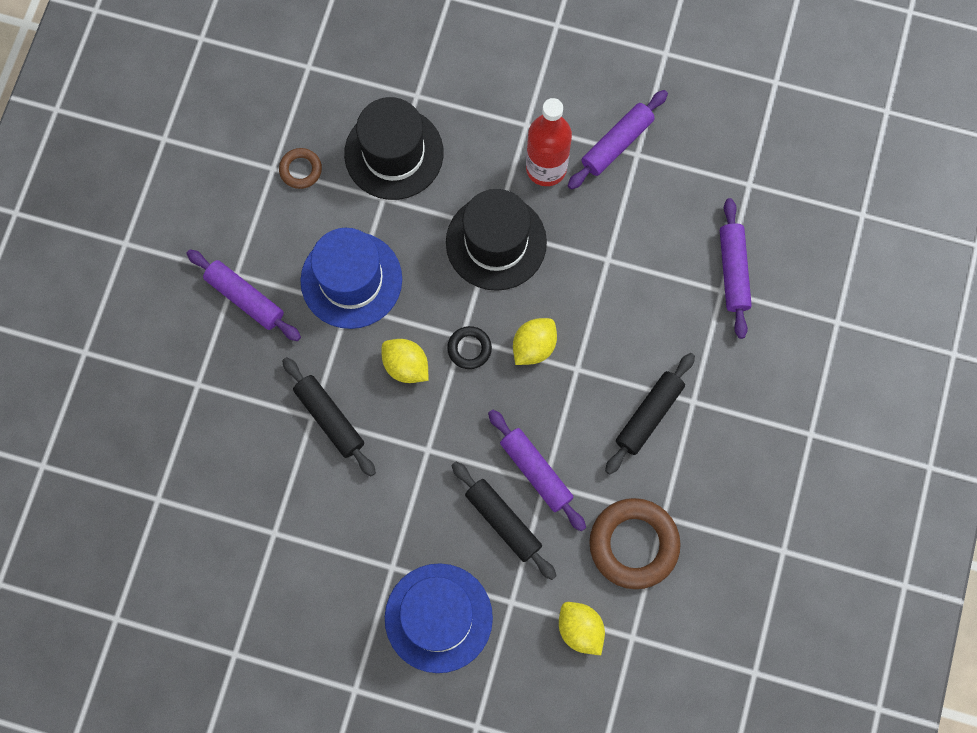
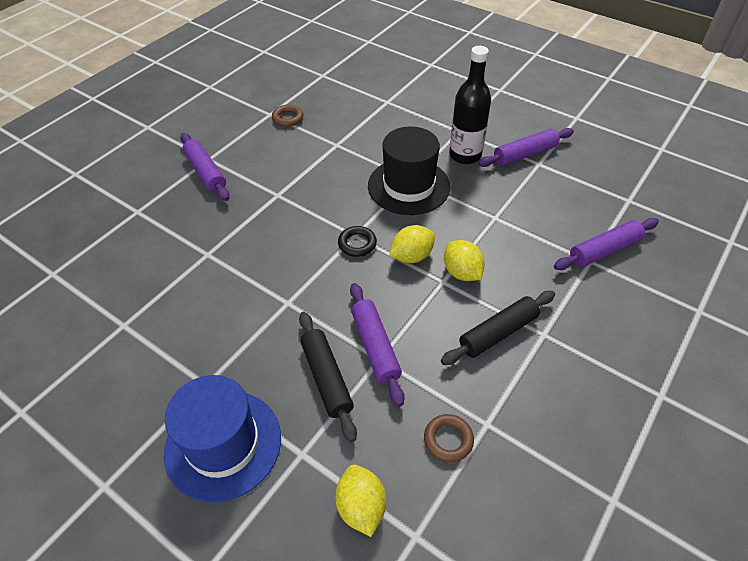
camera: 20 degrees right, 25 degrees down
black rolling pin [282,357,376,476] -> none
blue hat [300,228,402,329] -> none
black hat [344,97,443,200] -> none
yellow lemon [382,339,429,383] -> yellow lemon moved to [444,240,485,281]
red bottle [526,98,572,186] -> black bottle [449,46,491,164]
brown ring [589,498,681,589] -> brown ring [424,414,474,462], size x0.51
purple rolling pin [720,198,752,339] -> purple rolling pin turned 45 degrees clockwise [554,218,659,270]

